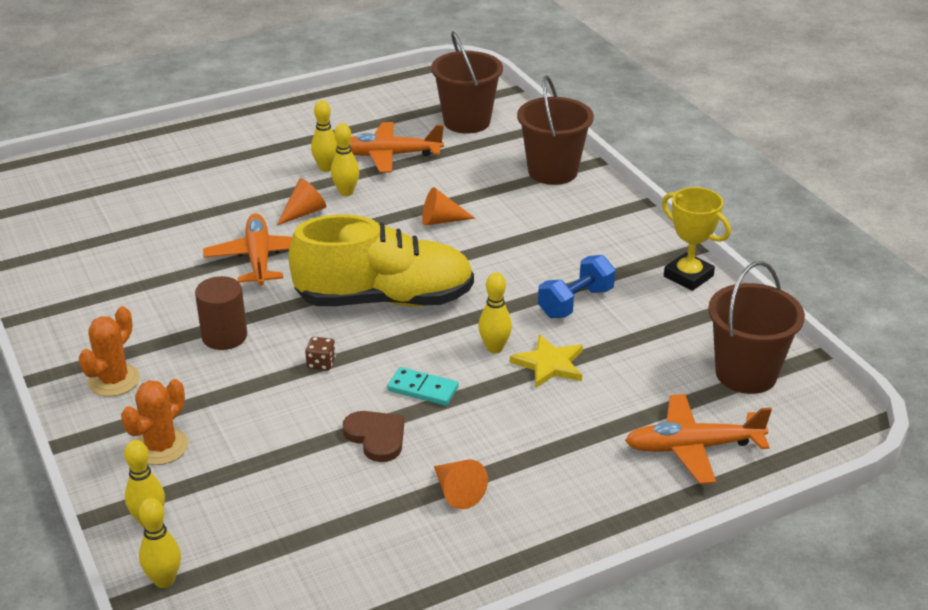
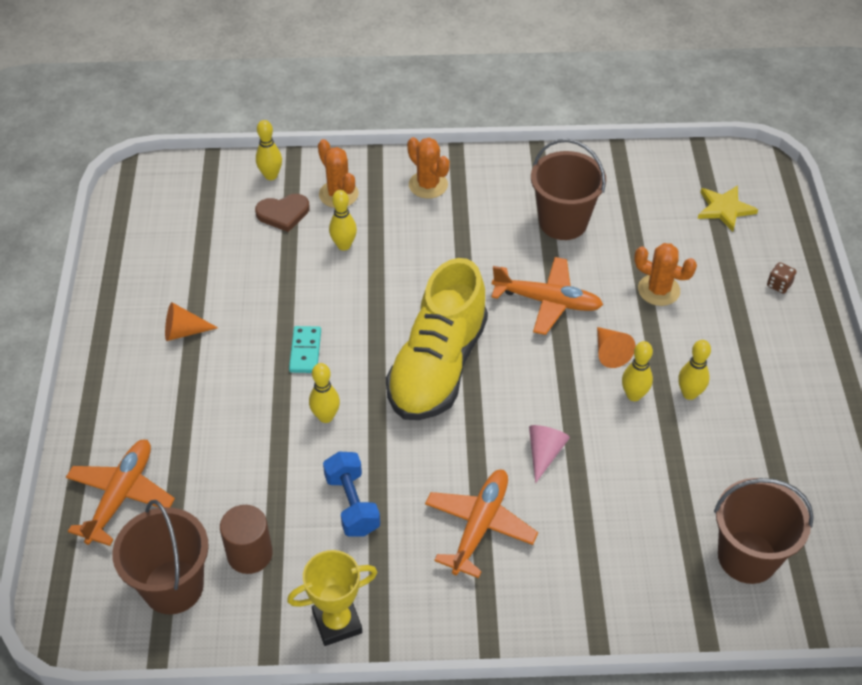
camera: 115 degrees right, 15 degrees up
yellow bowling pin [139,498,181,588] -> yellow bowling pin moved to [329,190,357,251]
brown cylinder [195,276,247,350] -> brown cylinder moved to [220,505,273,574]
brown dice [305,337,336,371] -> brown dice moved to [767,262,796,294]
brown heart [343,411,404,462] -> brown heart moved to [255,194,310,232]
orange plane [350,122,444,173] -> orange plane moved to [425,470,538,578]
turquoise domino [387,367,459,406] -> turquoise domino turned 45 degrees counterclockwise [289,326,321,373]
orange cone [422,187,476,226] -> pink cone [529,425,570,483]
yellow star [510,334,583,388] -> yellow star moved to [698,185,758,232]
brown bucket [517,75,594,185] -> brown bucket moved to [531,139,606,240]
none -> orange cactus [634,243,697,306]

